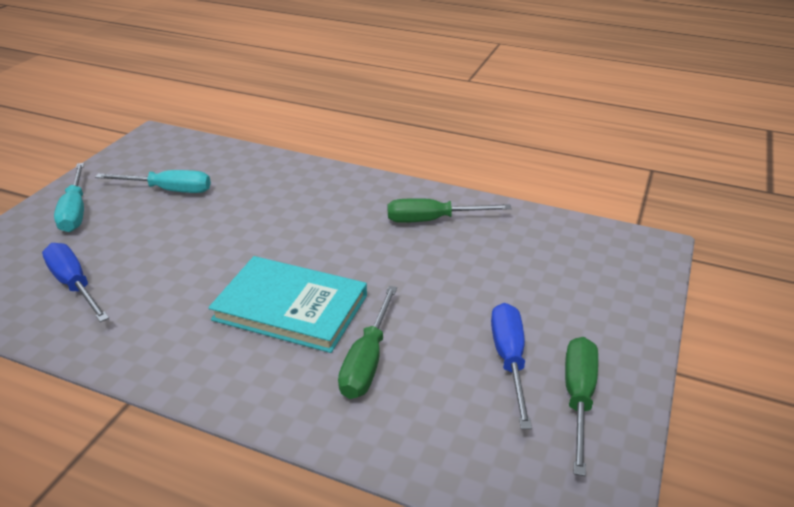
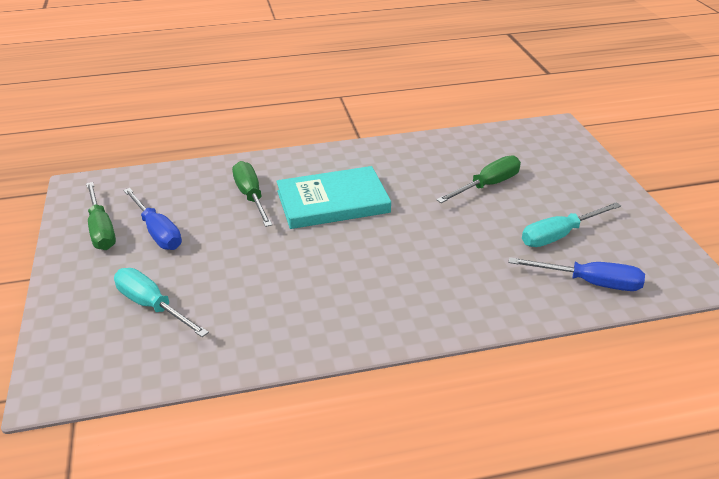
camera: 145 degrees right, 0 degrees up
blue screwdriver [42,243,109,322] -> blue screwdriver moved to [509,257,645,291]
turquoise screwdriver [54,163,84,232] -> turquoise screwdriver moved to [114,268,209,337]
green screwdriver [388,198,512,223] -> green screwdriver moved to [436,155,521,203]

